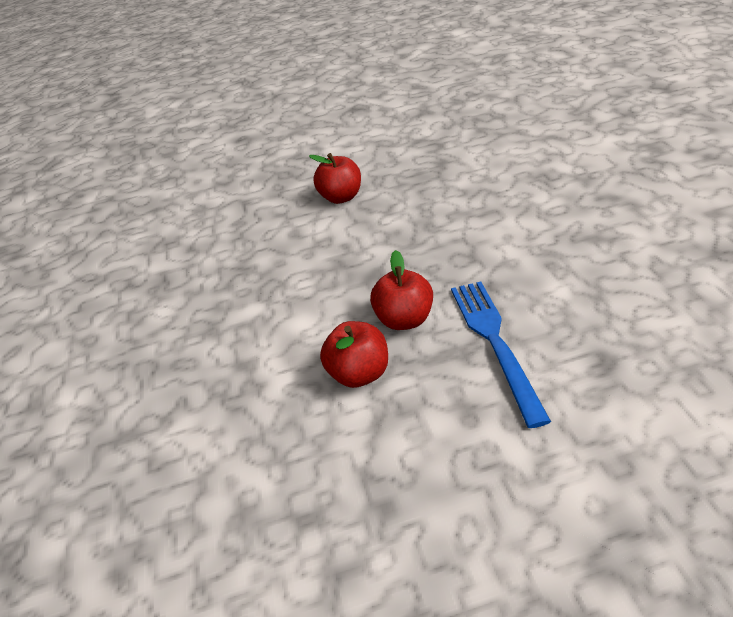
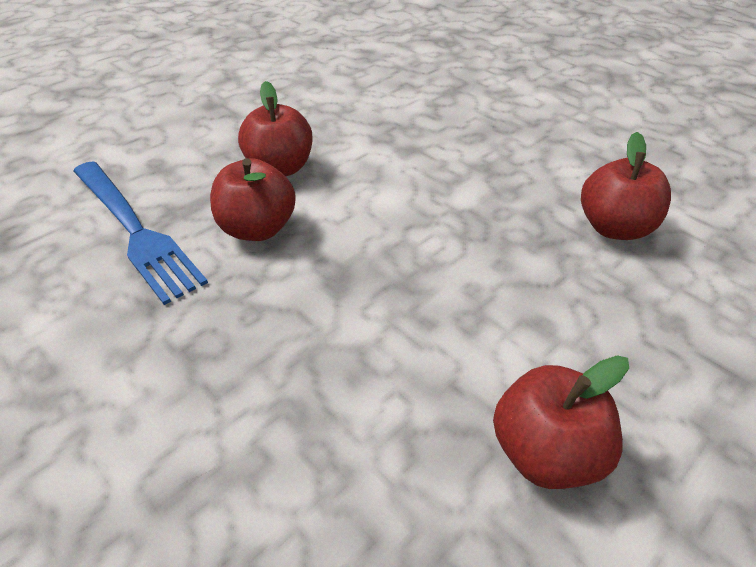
camera: 145 degrees right, 5 degrees up
none -> red apple [581,132,671,240]

